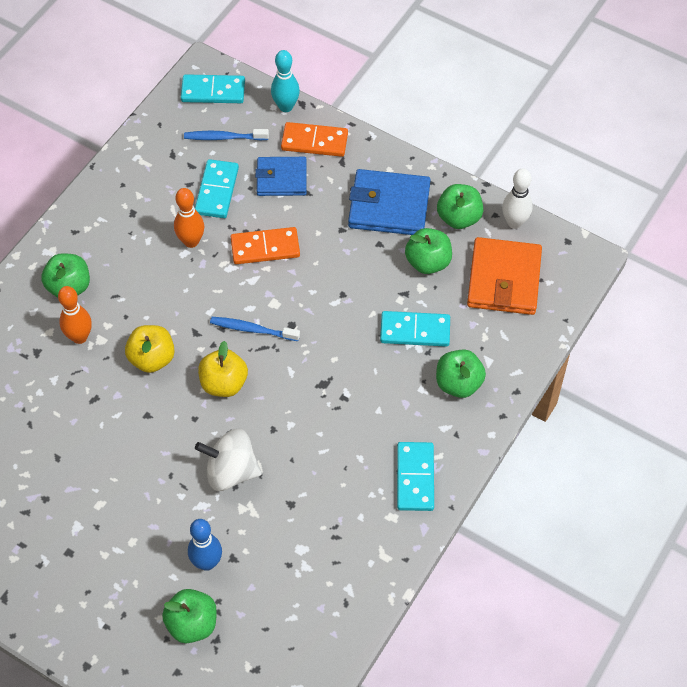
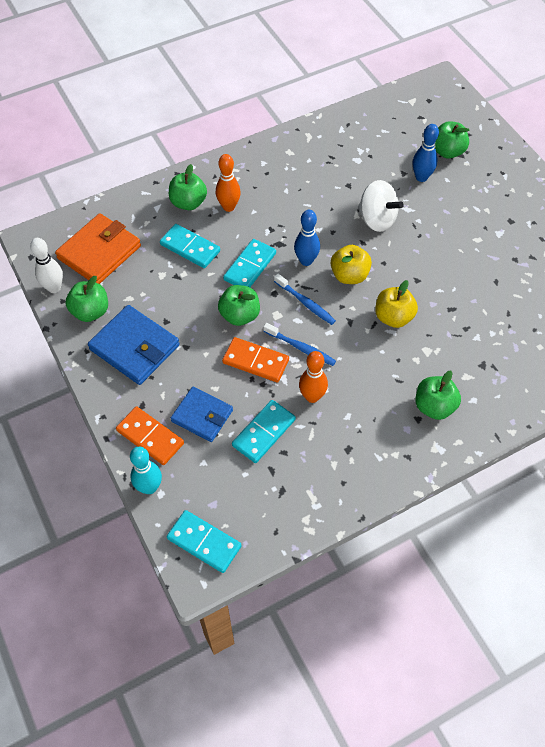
camera: 150 degrees left, 0 degrees up
orange bowling pin [58,286,92,344] -> orange bowling pin moved to [216,154,241,212]
blue toothbrush [184,129,269,141] -> blue toothbrush moved to [263,323,336,366]
turquoise domino [397,442,434,511] -> turquoise domino moved to [223,239,276,287]
green apple [405,228,452,274] -> green apple moved to [218,285,260,326]
none -> blue bowling pin [294,210,320,266]

